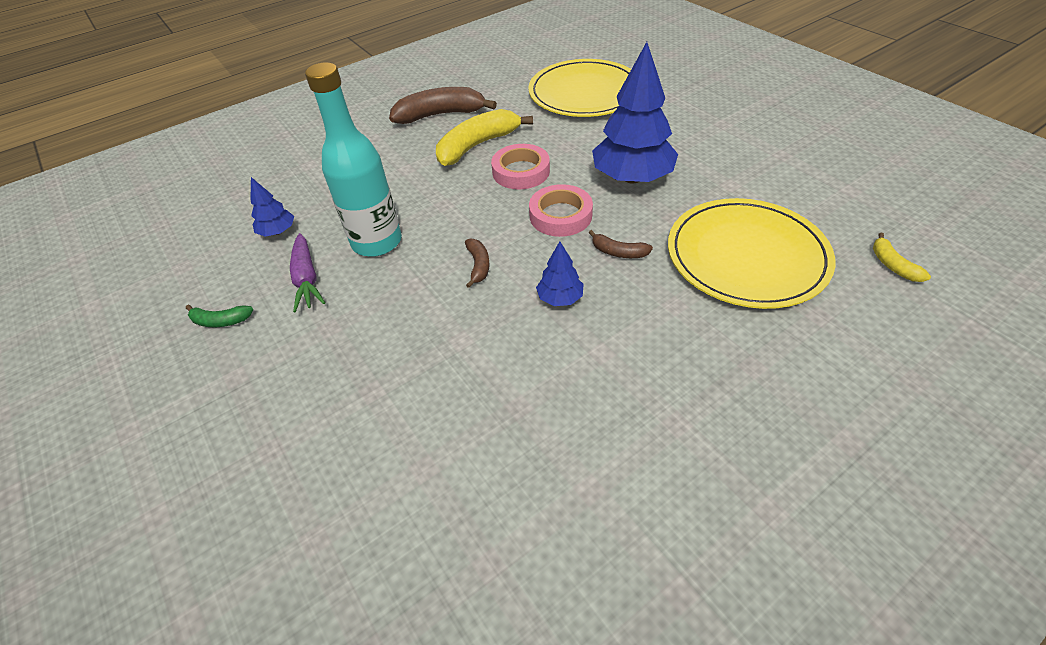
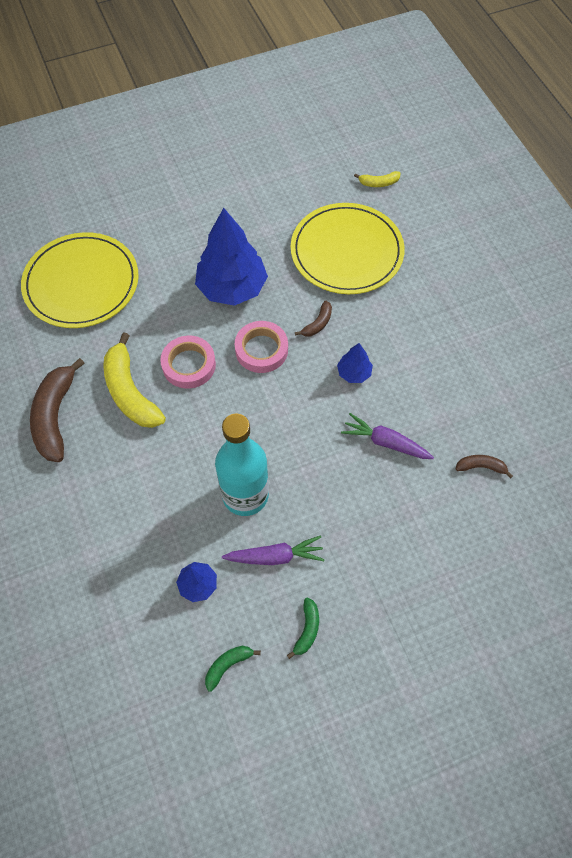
camera: 80 degrees left, 15 degrees up
brown banana [465,239,490,288] -> brown banana moved to [456,455,513,478]
none -> green banana [205,646,261,692]
none -> purple carrot [341,413,434,459]

